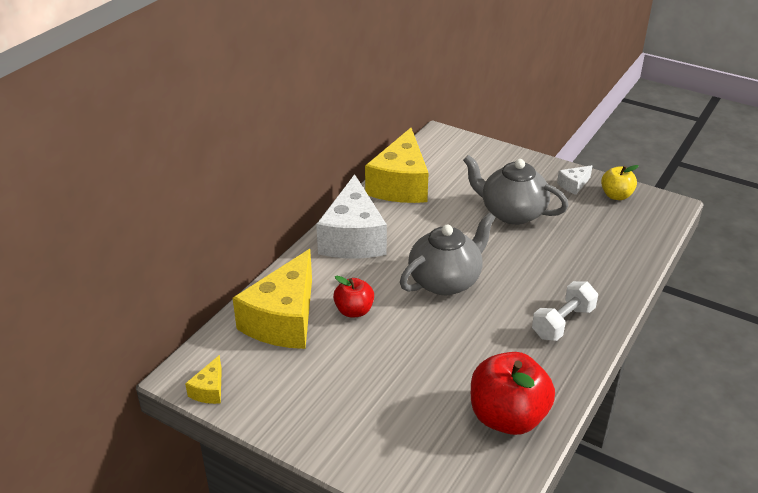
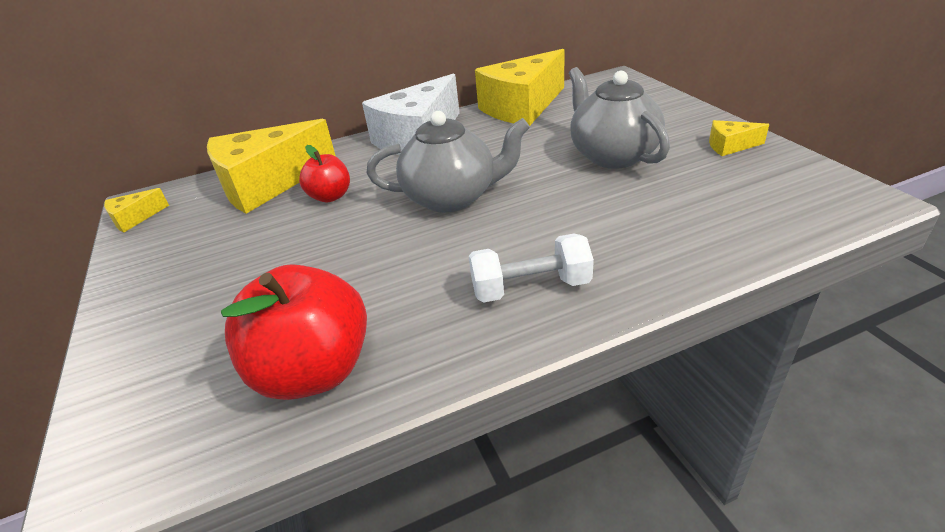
camera: 40 degrees right, 0 degrees up
white cheese [557,165,592,195] -> yellow cheese [709,120,769,156]
yellow apple [601,165,639,200] -> none

